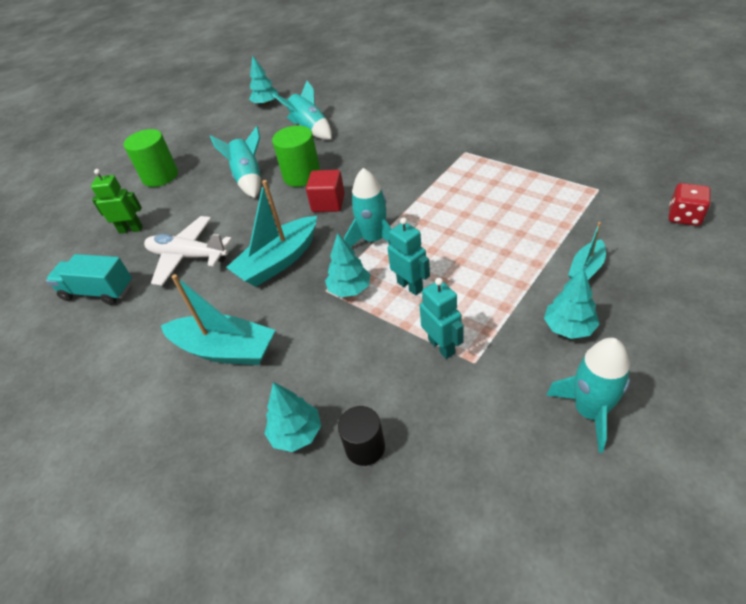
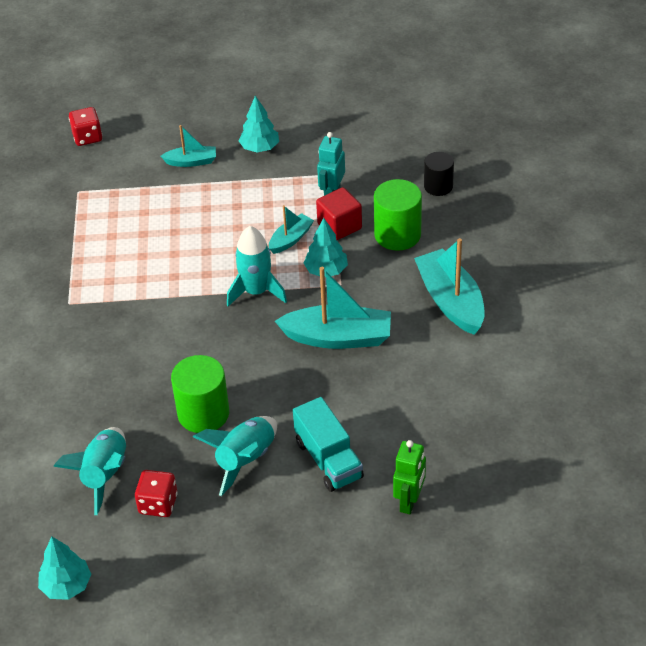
camera: 135 degrees left, 0 degrees up
turquoise truck [46,254,132,305] -> turquoise truck moved to [293,397,364,492]
green robot [91,169,143,234] -> green robot turned 120 degrees counterclockwise [393,440,426,514]
green cylinder [124,129,178,187] -> green cylinder moved to [374,179,422,251]
white plane [144,216,232,286] -> none
turquoise tree [264,382,321,452] -> none
red cube [306,170,345,212] -> red cube moved to [316,187,362,240]
turquoise robot [387,217,430,295] -> turquoise boat [269,205,314,254]
turquoise rocket [546,338,630,453] -> none
none -> red dice [135,470,178,517]

